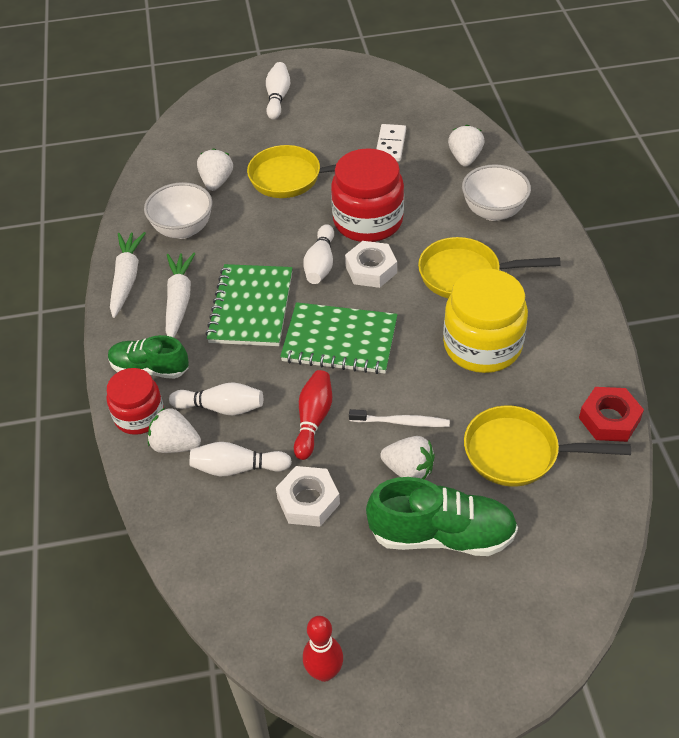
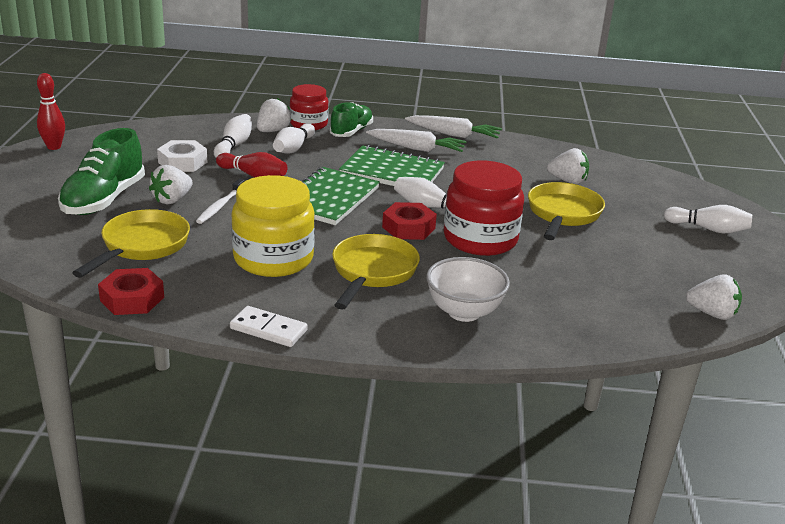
camera: 100 degrees right, 20 degrees down
white bowl [144,182,212,239] -> none
white nut [345,241,397,288] -> red nut [382,202,437,240]
white domino [376,124,406,162] -> white domino moved to [230,306,308,347]
white strawberry [448,125,484,167] -> white strawberry moved to [686,274,742,320]

